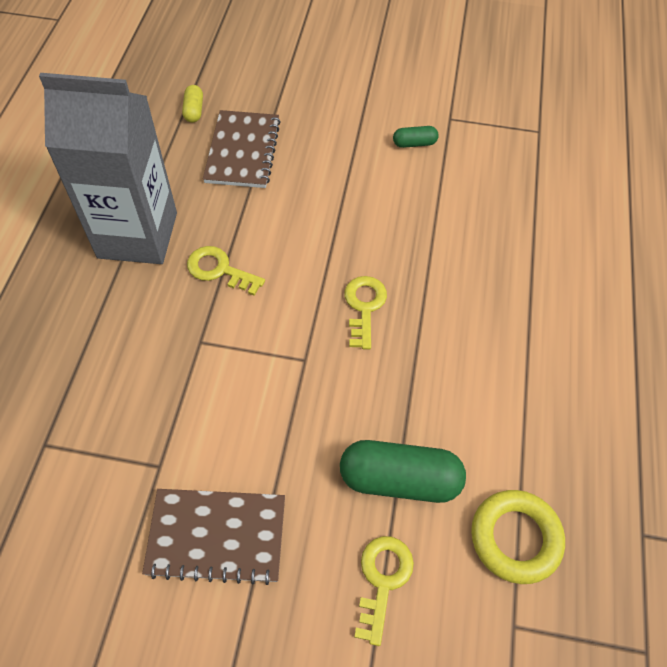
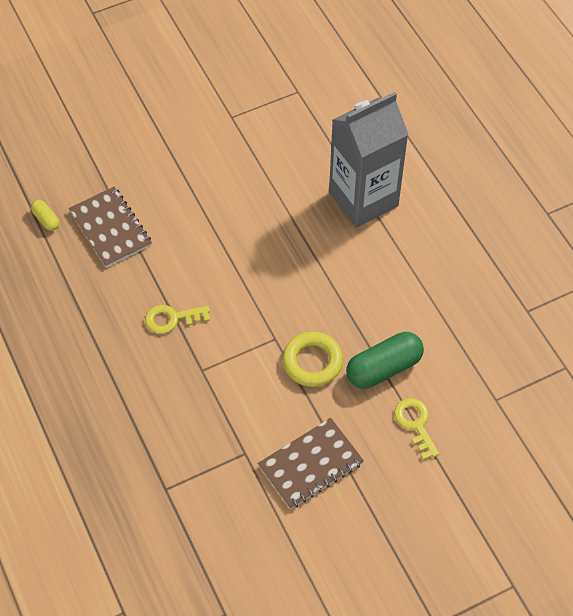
camera: 35 degrees left, 0 degrees up
grey carton [39,73,177,264] -> grey carton moved to [329,92,409,228]
yellow key [344,276,387,349] -> none
green capsule [393,126,439,148] -> none
yellow ring [471,490,565,584] -> yellow ring moved to [282,332,343,387]

